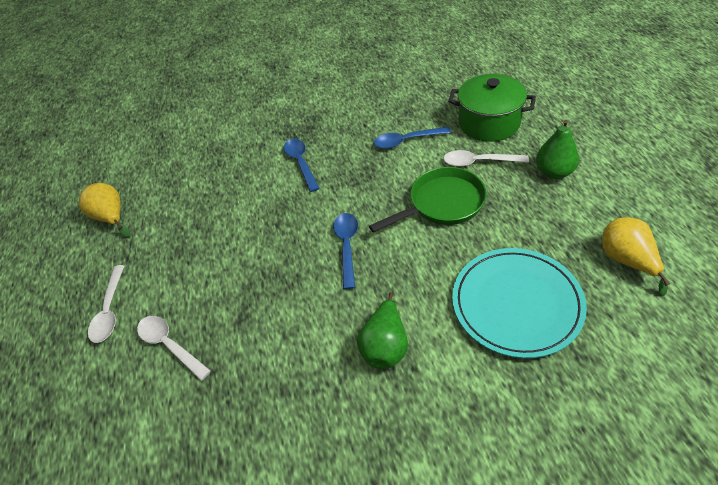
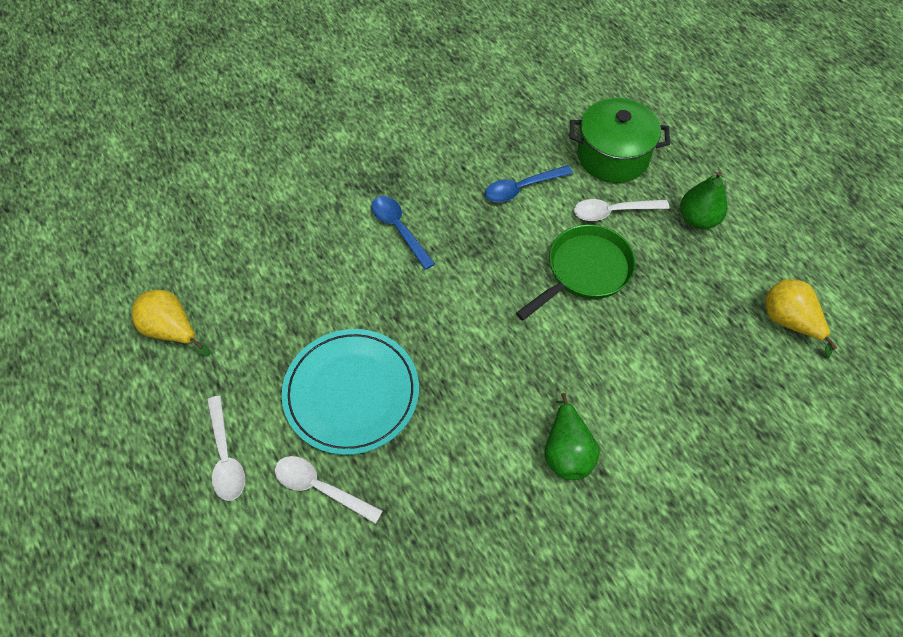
camera: 20 degrees left, 10 degrees up
blue spoon [333,213,358,289] -> none
turquoise plate [452,248,587,358] -> turquoise plate moved to [282,329,419,455]

